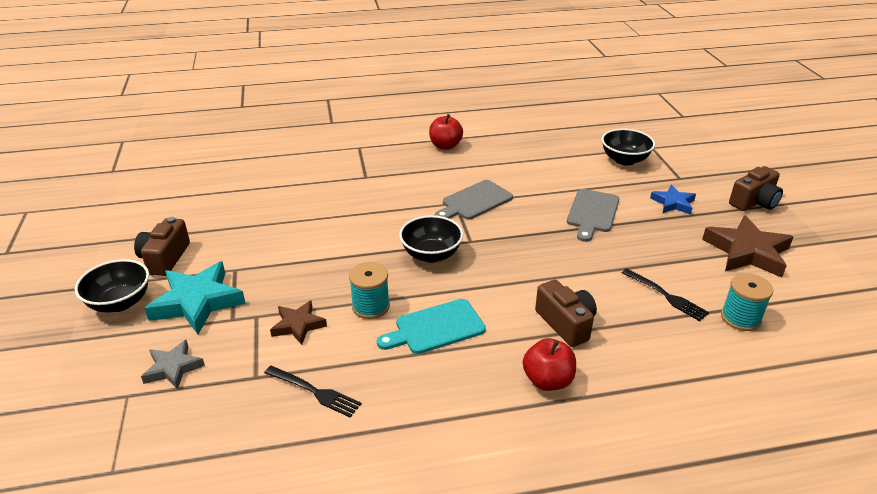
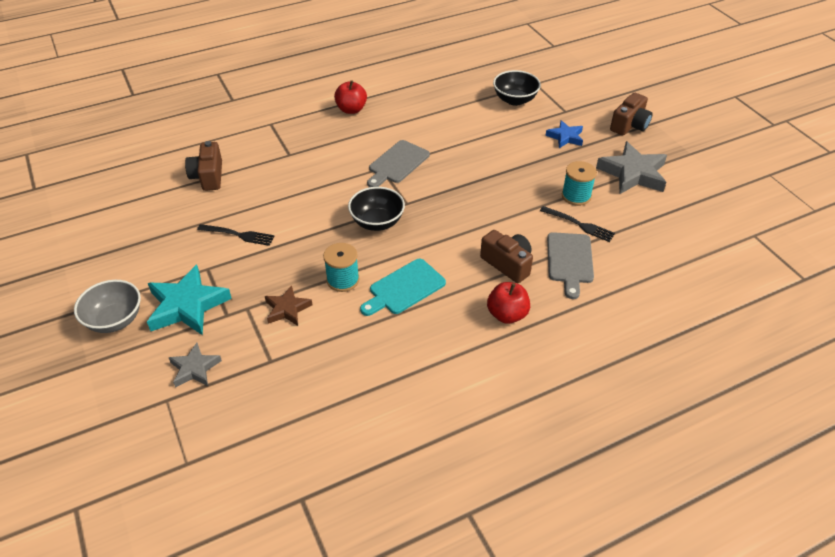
camera: 15 degrees left, 10 degrees up
black bowl [75,259,149,313] -> grey bowl [74,280,141,333]
brown camera [134,217,190,276] -> brown camera moved to [185,141,222,191]
black fork [264,366,362,418] -> black fork moved to [197,224,275,246]
grey cutting board [567,189,619,242] -> grey cutting board moved to [547,232,594,299]
brown star [702,215,793,278] -> grey star [596,141,667,194]
turquoise spool [721,273,773,331] -> turquoise spool moved to [562,161,597,206]

